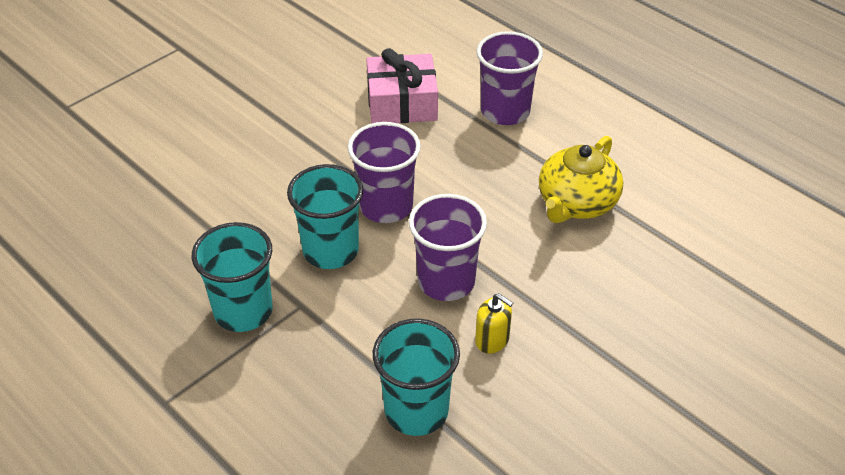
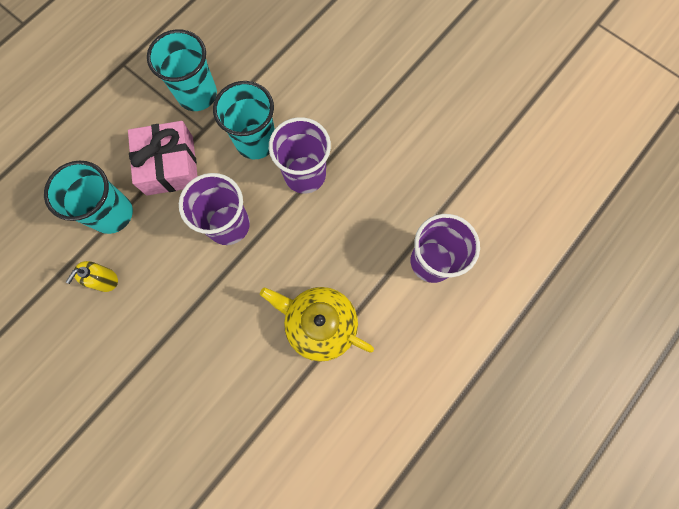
camera: 85 degrees right, 30 degrees up
pink gift [367,48,438,124] -> pink gift moved to [128,121,198,196]
yellow soap dispenser [475,293,513,354] -> yellow soap dispenser moved to [66,261,118,292]

